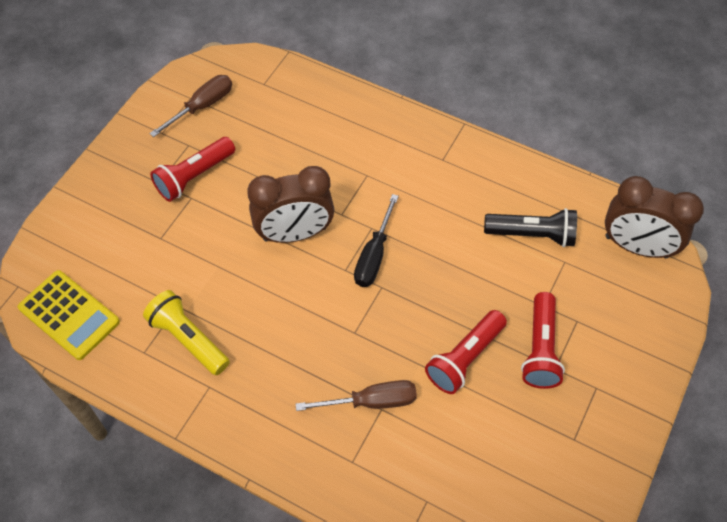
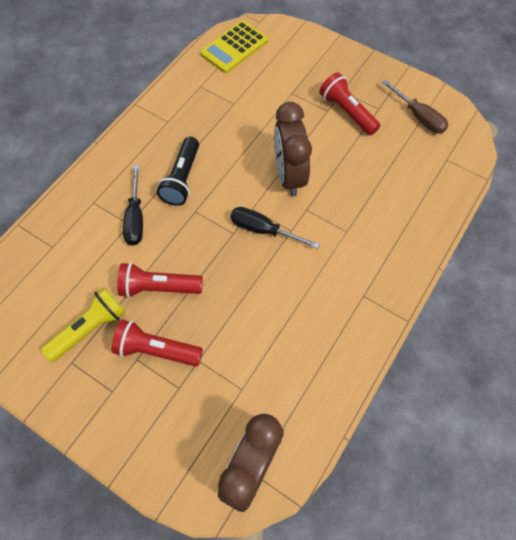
camera: 95 degrees right, 5 degrees up
yellow flashlight [143,290,230,375] -> yellow flashlight moved to [41,287,126,362]
brown screwdriver [295,380,417,411] -> black screwdriver [123,165,143,246]
red flashlight [425,310,507,394] -> red flashlight turned 45 degrees counterclockwise [117,262,203,298]
black flashlight [484,208,577,247] -> black flashlight moved to [157,137,199,206]

